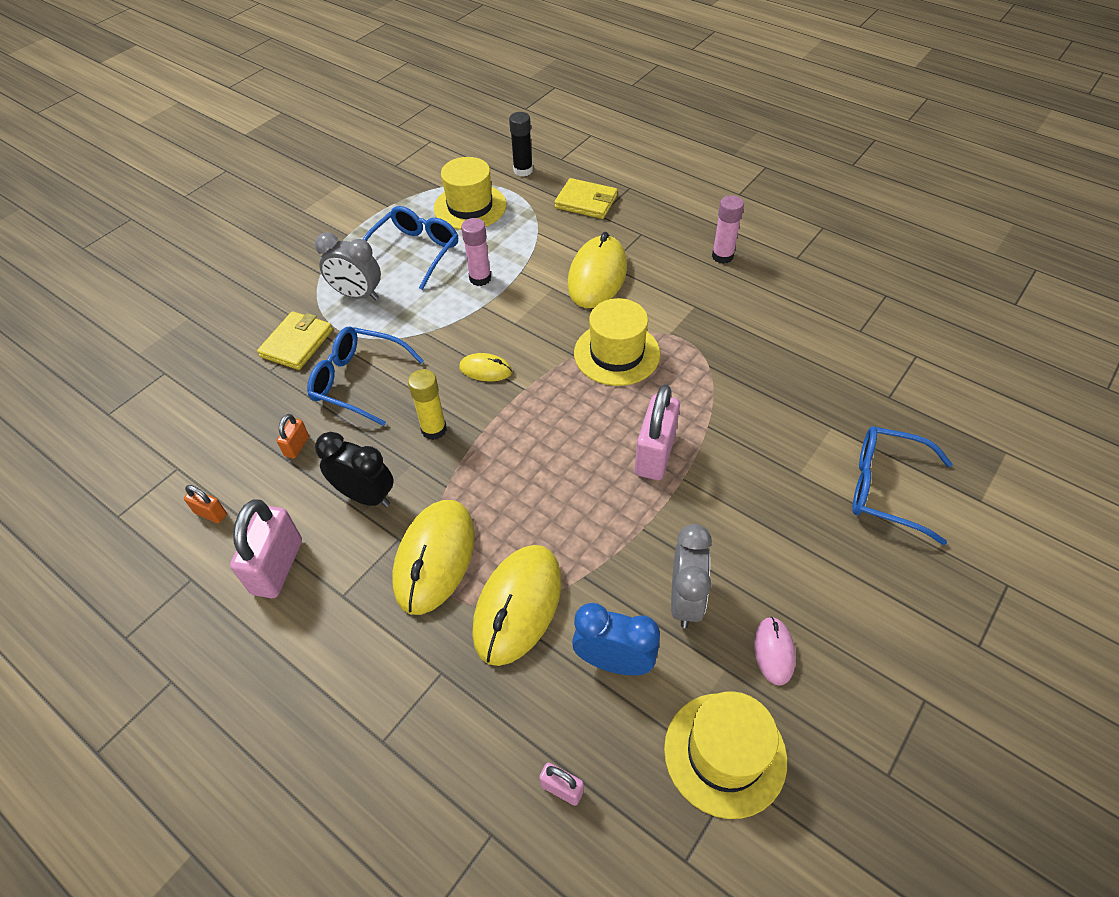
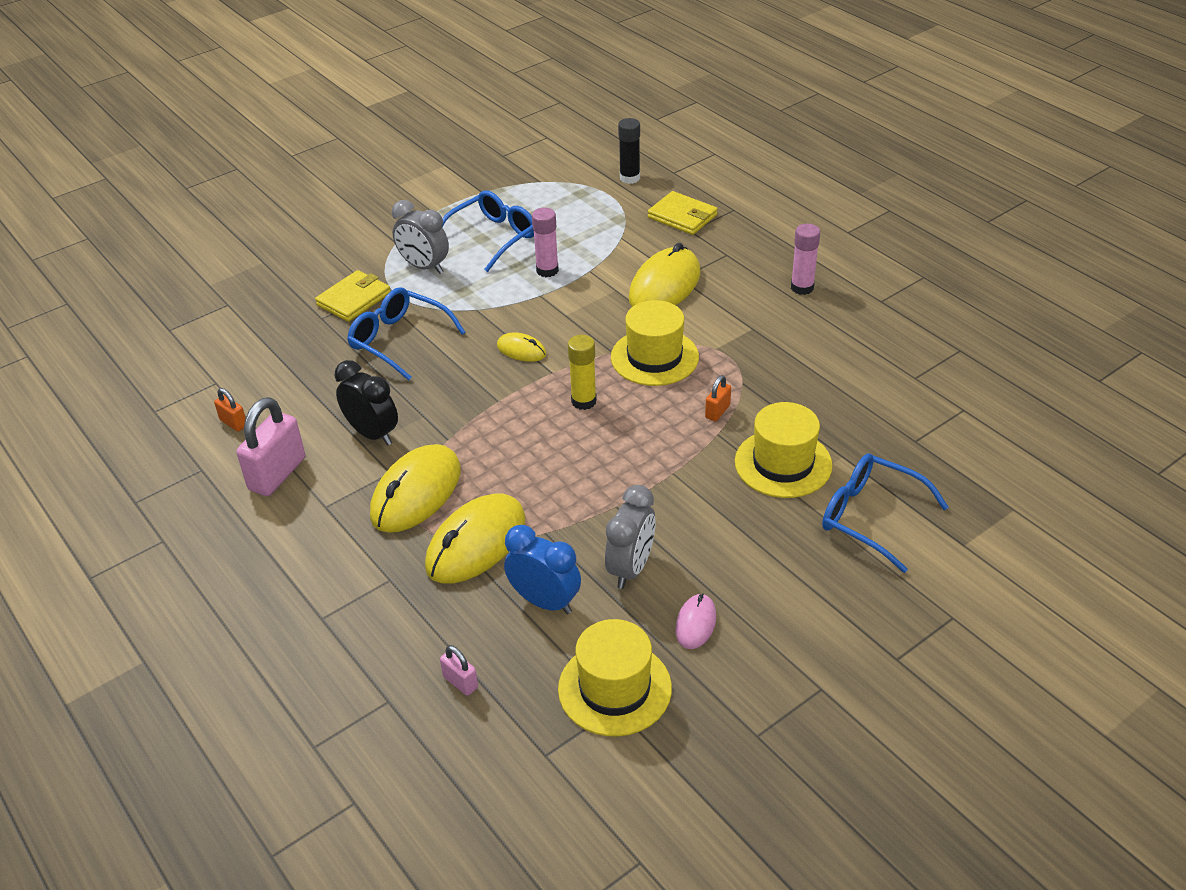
camera: 15 degrees right, 10 degrees down
orange padlock [277,414,309,459] -> orange padlock moved to [705,375,731,421]
yellow glue stick [408,369,447,440] -> yellow glue stick moved to [568,335,597,410]
yellow hat [434,157,506,230] -> yellow hat moved to [735,402,833,498]
pink padlock [635,384,680,480] -> none

